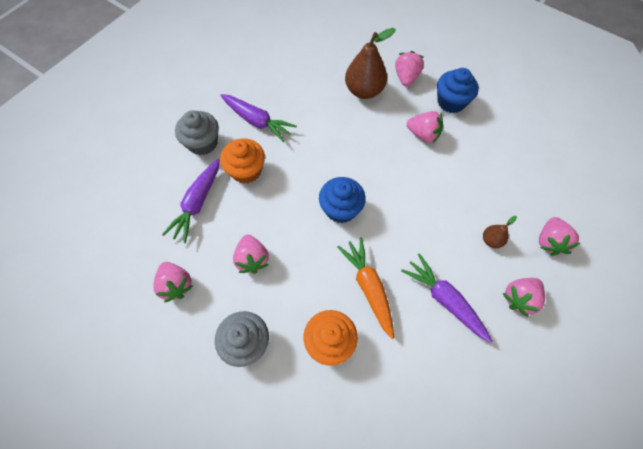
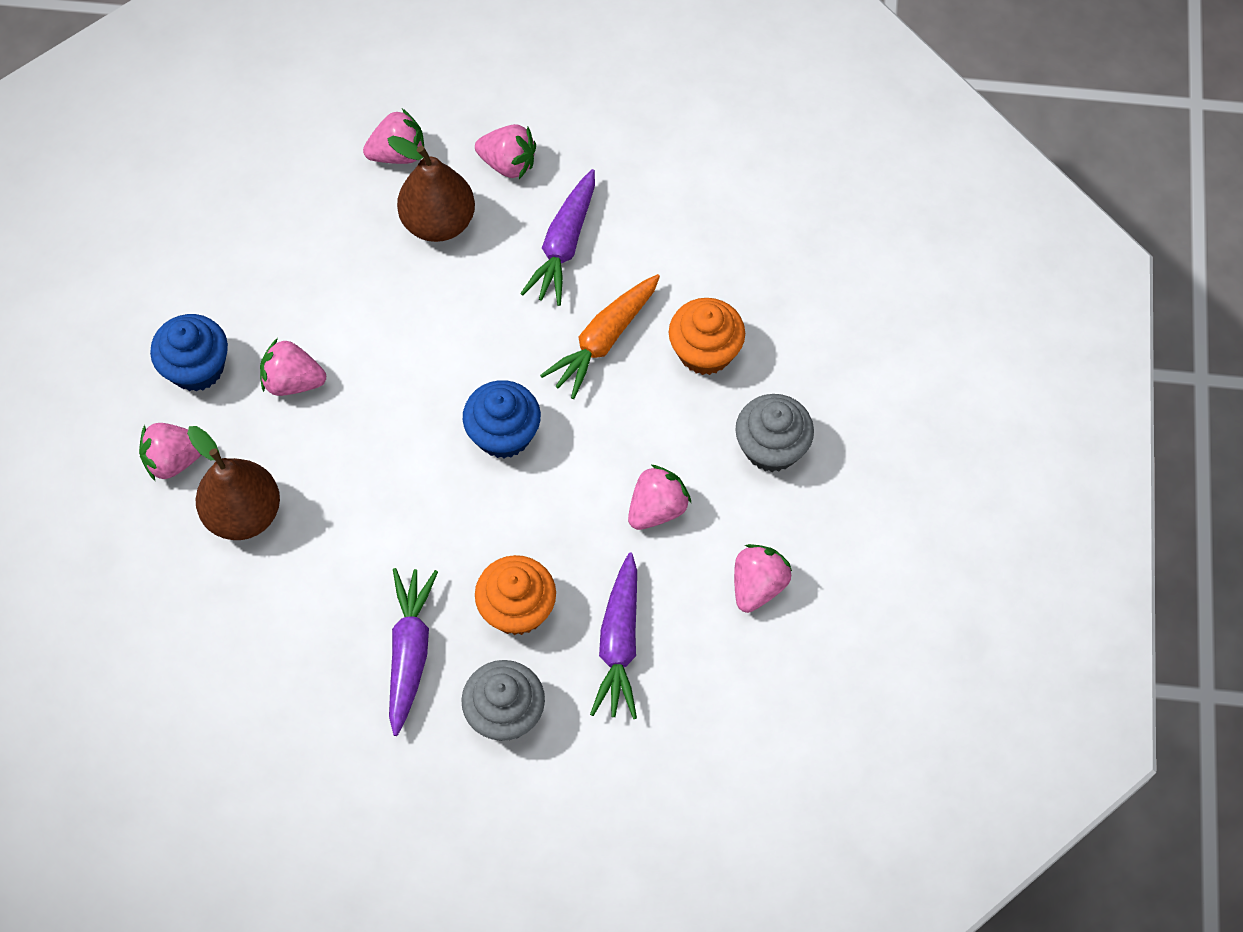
camera: 120 degrees left, 0 degrees up
purple carrot [162,159,220,243] -> purple carrot turned 105 degrees clockwise [590,553,637,719]
pink strawberry [406,111,443,143] -> pink strawberry turned 75 degrees counterclockwise [260,338,326,396]
brown pear [483,216,517,248] -> brown pear [387,136,475,242], size x2.05

